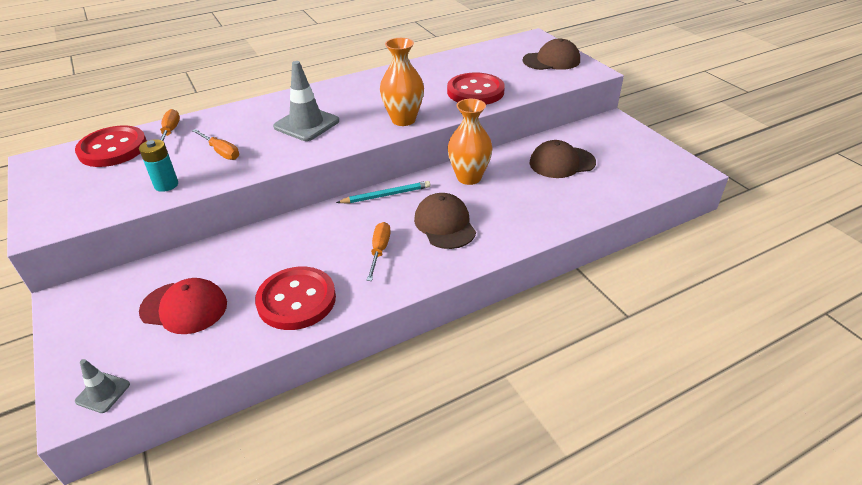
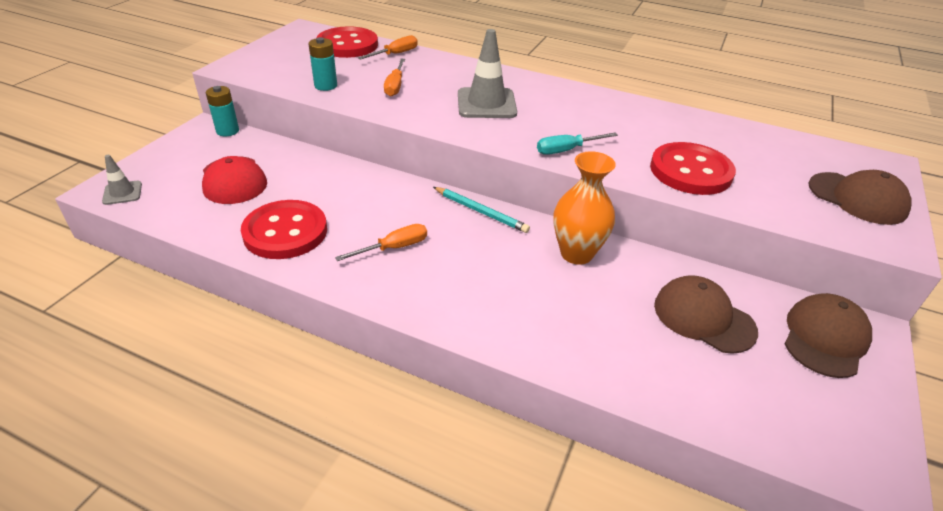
camera: 50 degrees right, 0 degrees up
orange vase [380,38,424,126] -> turquoise screwdriver [537,132,618,155]
brown cap [414,193,476,249] -> brown cap moved to [785,293,872,378]
none -> turquoise battery [206,86,239,136]

